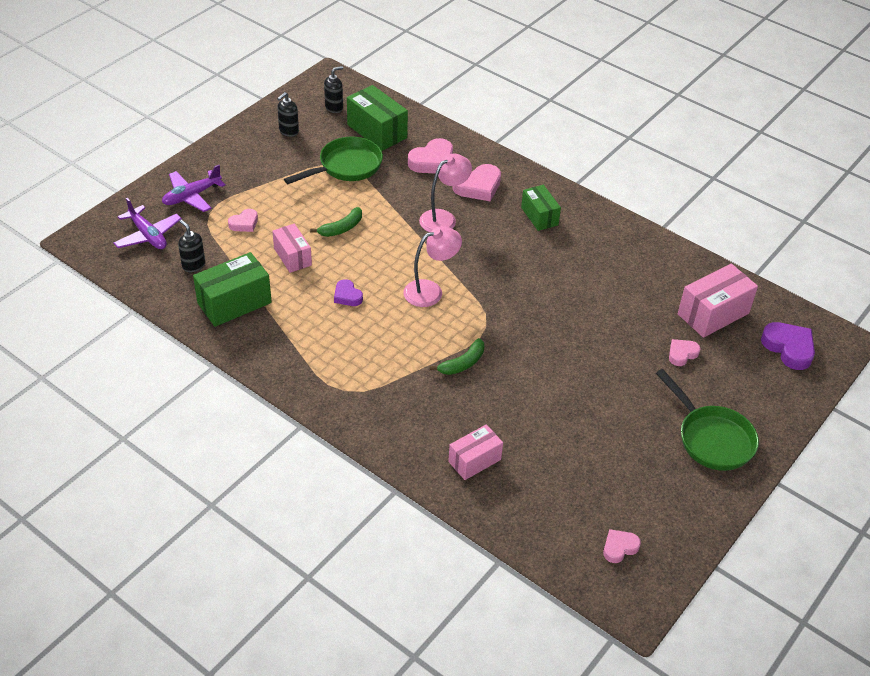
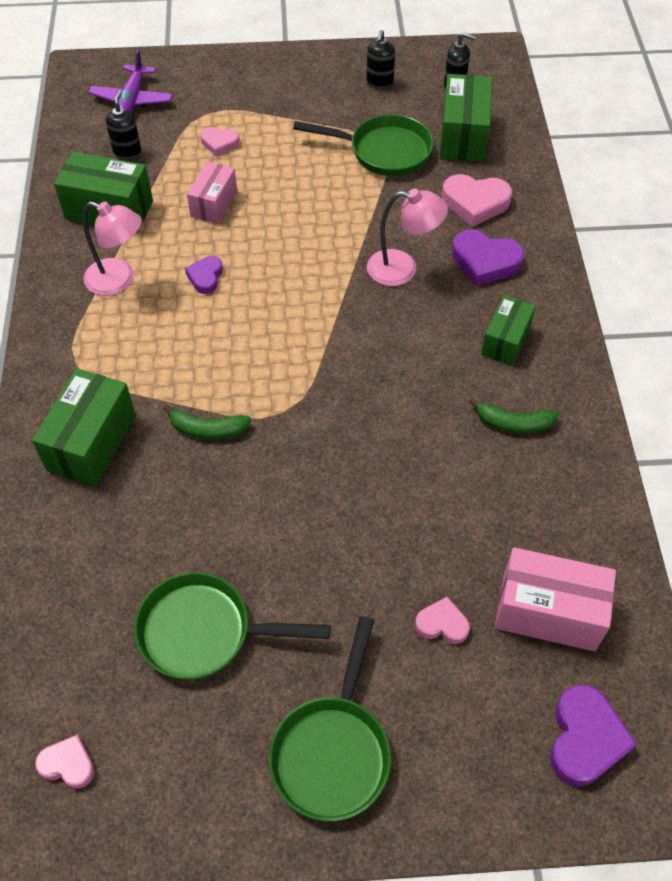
camera: 50 degrees right, 10 degrees up
purple plane [162,165,226,212] -> none
black soap dispenser [277,92,299,137] -> black soap dispenser turned 75 degrees counterclockwise [366,30,395,89]
green banana [310,207,362,237] -> green banana moved to [469,397,559,433]
pink lamp [403,226,462,307] -> pink lamp moved to [83,201,142,296]
pink box [448,424,503,480] -> none
pink heart [452,164,501,201] -> purple heart [452,229,524,286]
none -> green box [32,368,136,487]
none -> green pan [134,572,331,680]

